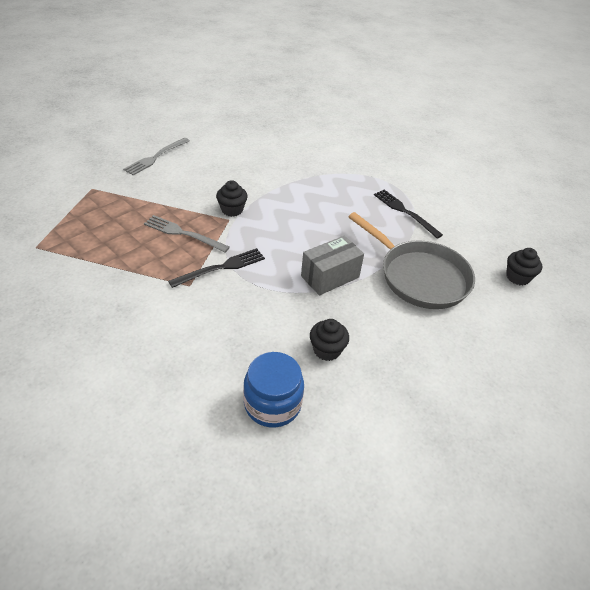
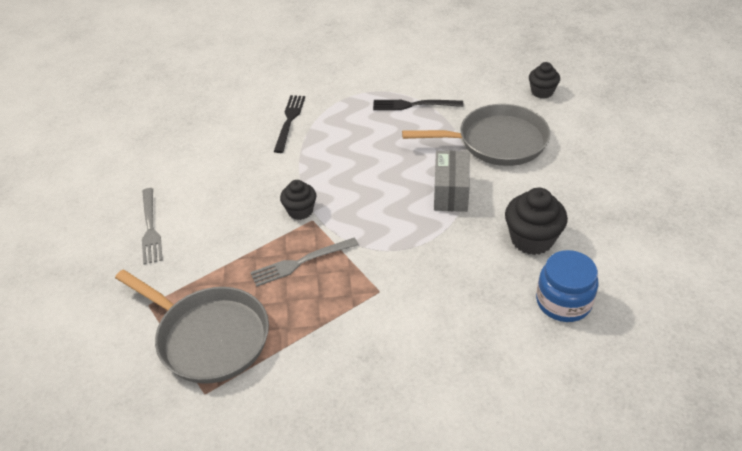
camera: 45 degrees left, 0 degrees up
black fork [168,248,265,288] -> black fork moved to [274,95,305,153]
black cupcake [310,319,349,361] -> black cupcake [505,188,568,255], size x1.58
none -> grey pan [115,269,269,384]

